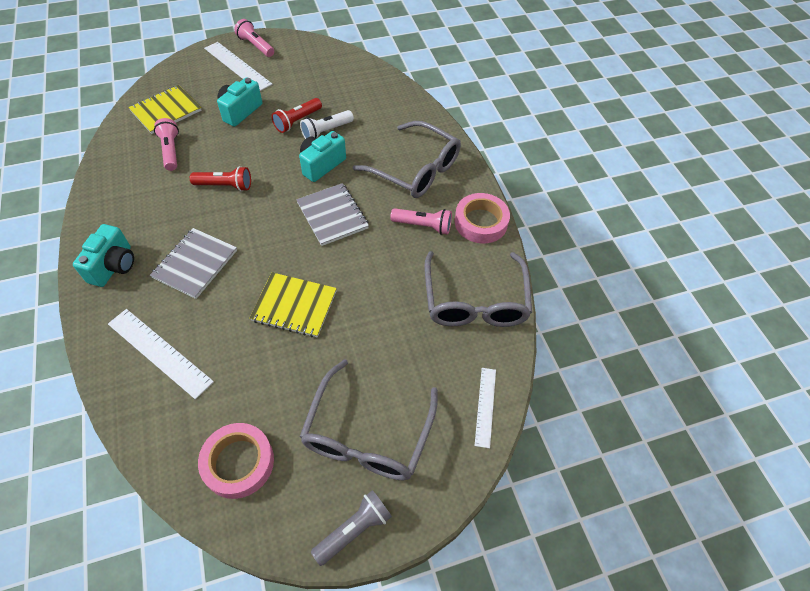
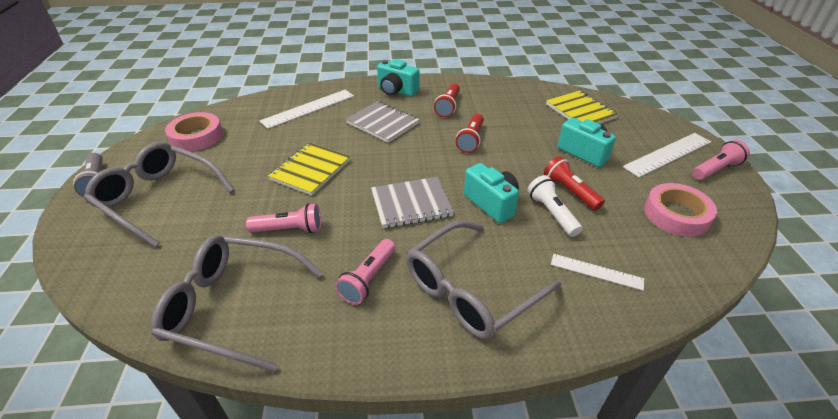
camera: 105 degrees right, 15 degrees down
pink flashlight [154,118,179,171] -> pink flashlight moved to [246,203,321,233]
pink tape [455,193,510,243] -> pink tape moved to [644,183,717,237]
white ruler [475,368,496,448] -> white ruler moved to [551,254,644,291]
none -> red flashlight [434,84,460,117]

